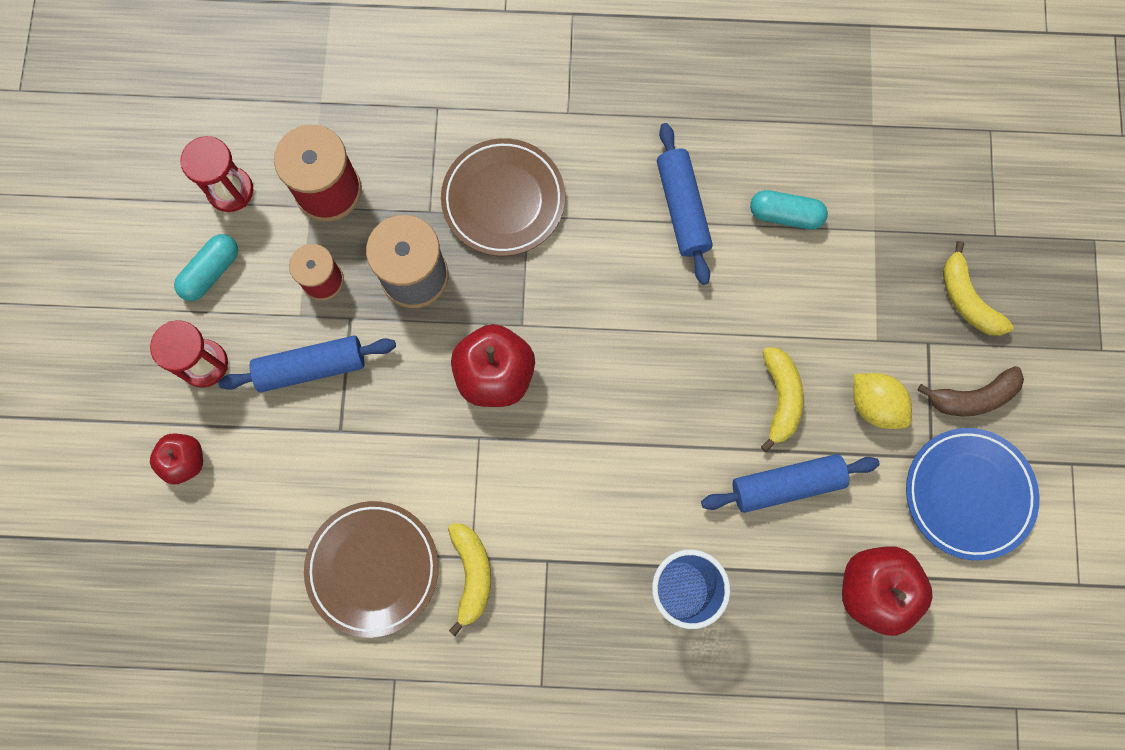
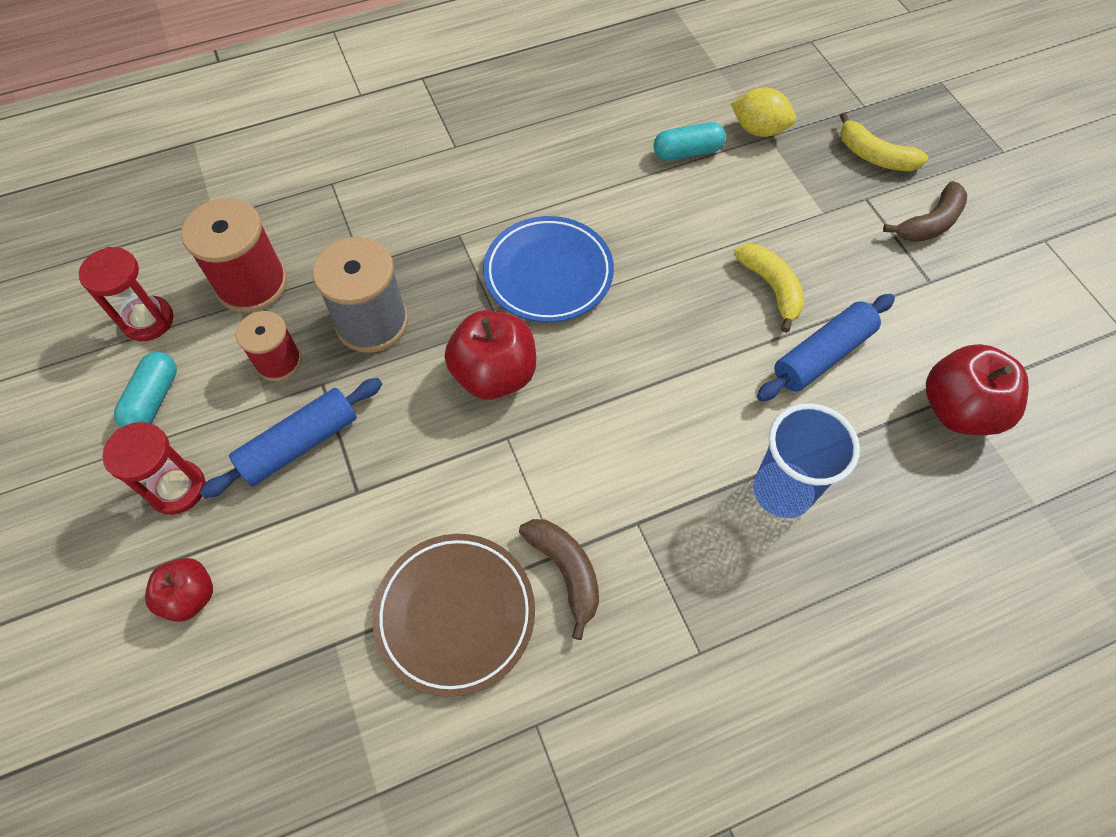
camera: 25 degrees left, 15 degrees down
brown plate [441,138,565,256] -> none
yellow banana [448,523,491,636] -> brown banana [519,519,599,640]
blue rolling pin [657,123,713,285] -> none
yellow lemon [853,373,912,429] -> yellow lemon moved to [731,88,796,137]
blue plate [906,428,1040,560] -> blue plate moved to [483,216,614,322]

